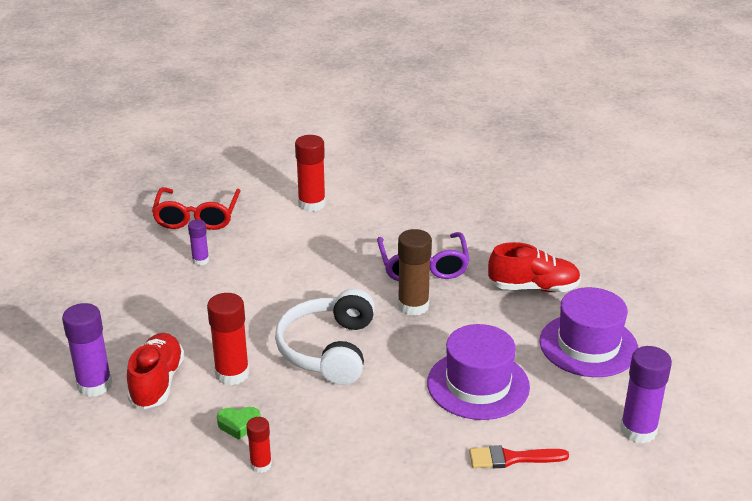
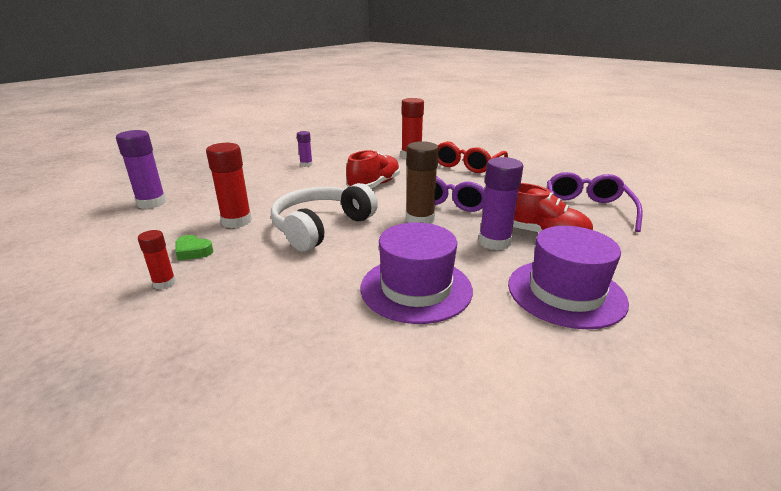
camera: 30 degrees right, 5 degrees down
red shoe [127,333,185,409] -> red shoe moved to [346,150,400,188]
red glasses [152,187,241,230] -> red glasses moved to [438,141,508,173]
red brush [469,445,569,468] -> none
purple glue stick [620,346,672,444] -> purple glue stick moved to [479,157,523,250]
none -> purple glasses [547,172,643,232]

